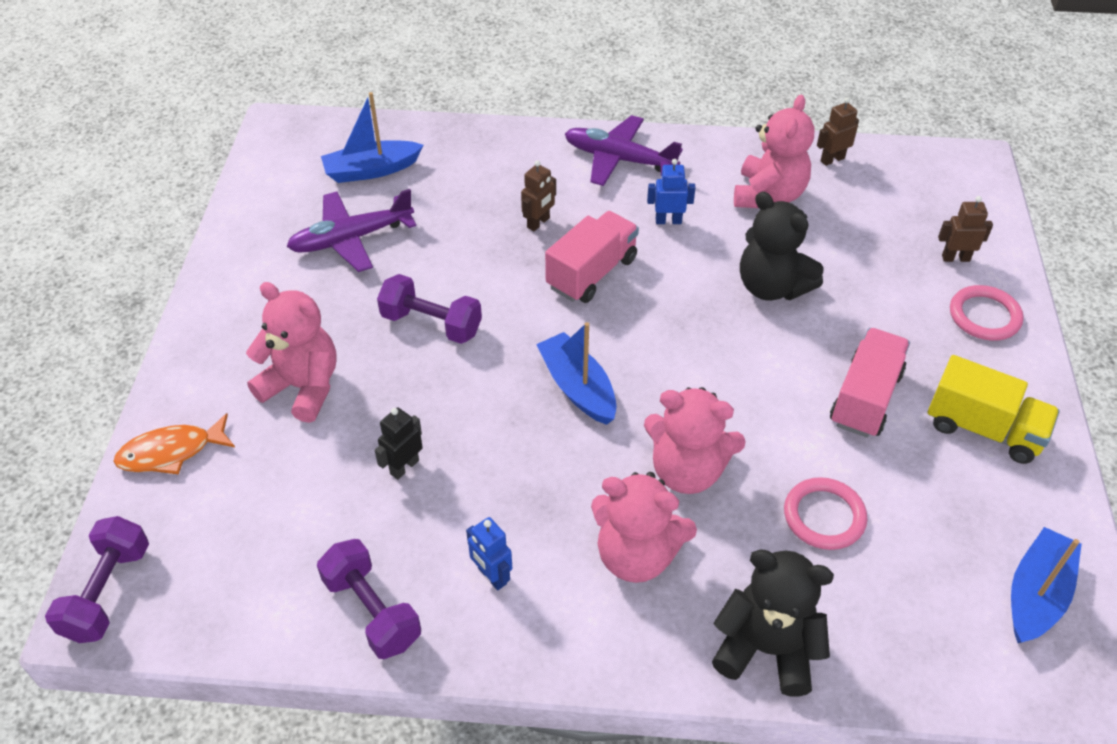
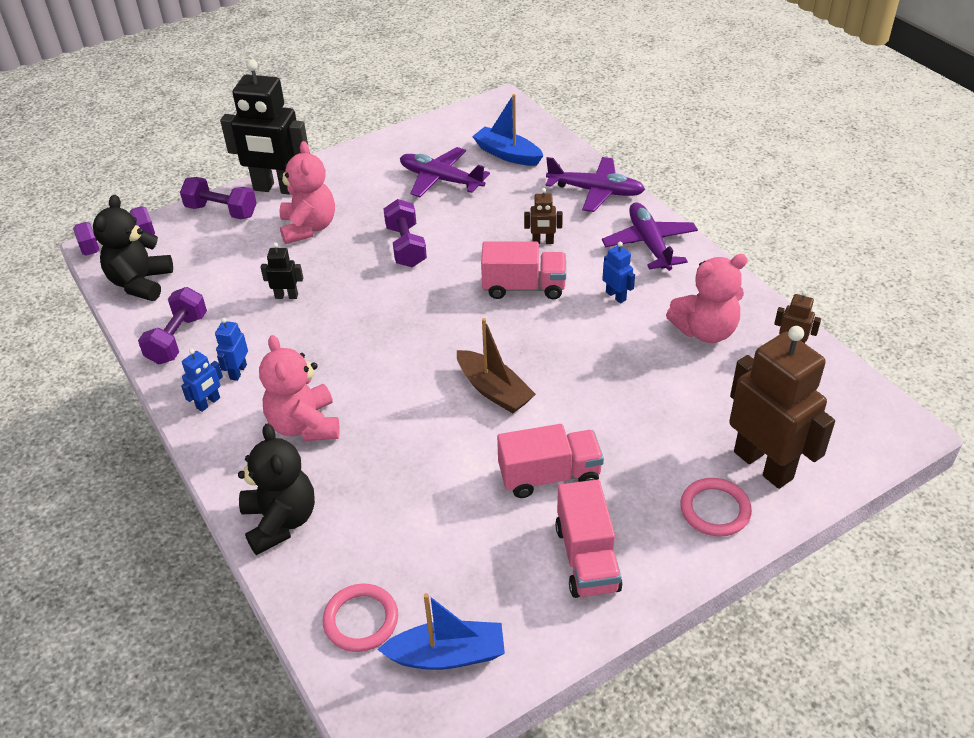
camera: 55 degrees right, 5 degrees down
orange fish [113,413,235,475] -> purple dumbbell [180,177,257,219]
blue boat [536,322,617,425] -> none
pink teddy bear [644,387,746,494] -> none
black teddy bear [740,191,824,301] -> black teddy bear moved to [93,195,173,301]
pink ring [784,477,867,550] -> pink ring moved to [323,584,398,652]
yellow truck [928,355,1060,464] -> pink truck [555,480,622,598]
brown robot [938,196,993,262] -> brown robot [729,326,835,489], size x2.33
none -> blue robot [181,349,223,412]
none -> black robot [220,59,310,195]
none -> brown boat [457,318,536,413]
none -> purple plane [546,157,645,212]

